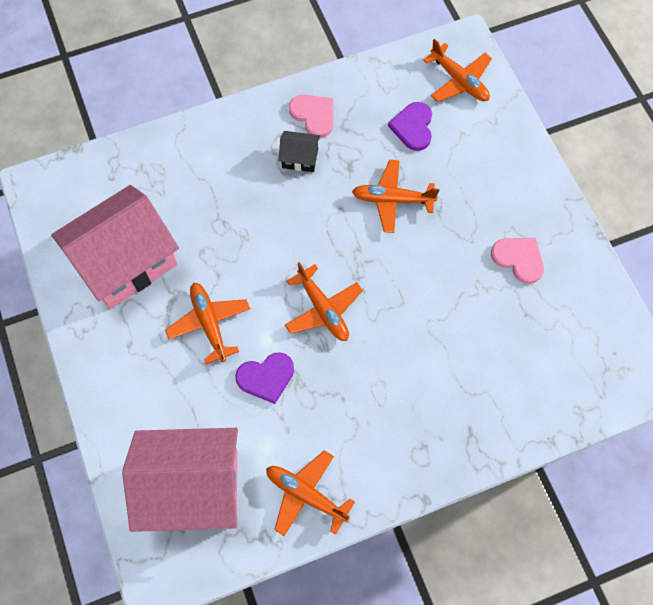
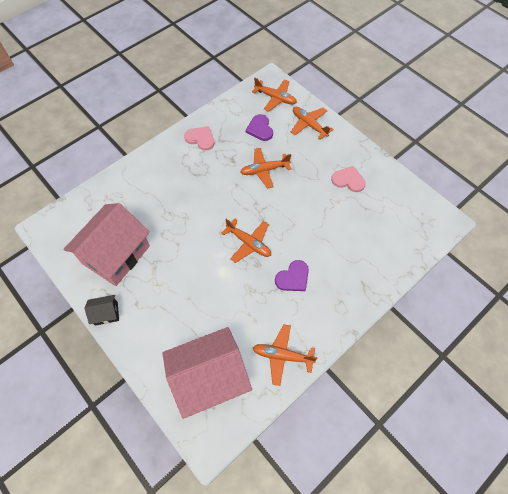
camera: 20 degrees left, 5 degrees down
orange plane [165,283,250,364] -> orange plane moved to [291,107,333,140]
purple heart [235,352,294,404] -> purple heart moved to [275,260,309,291]
black house [278,131,320,172] -> black house moved to [84,295,119,326]

